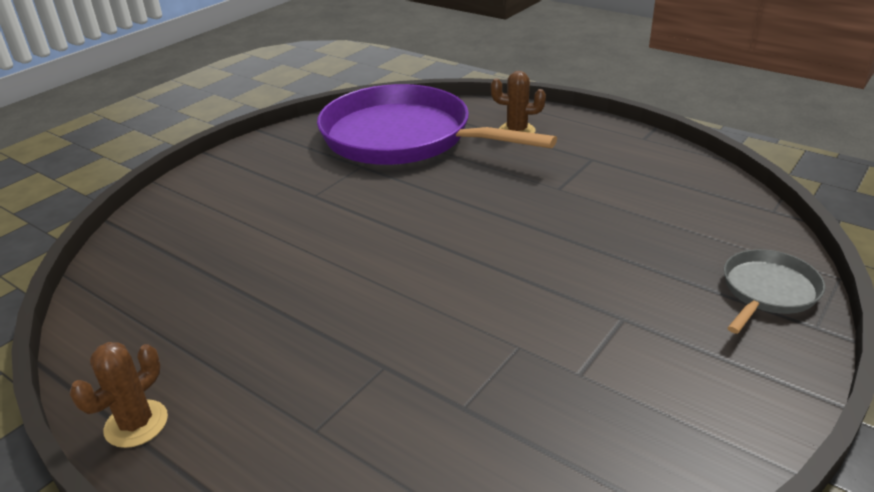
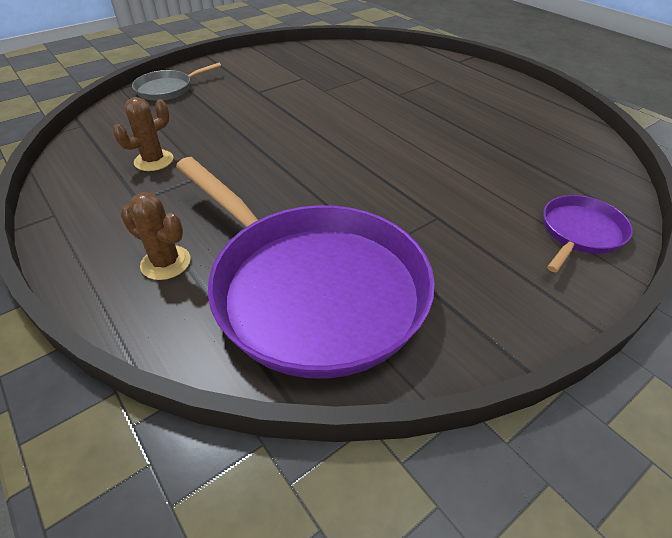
camera: 165 degrees left, 10 degrees up
brown cactus [70,342,168,448] -> brown cactus moved to [113,97,173,171]
none -> purple pan [543,195,633,272]

